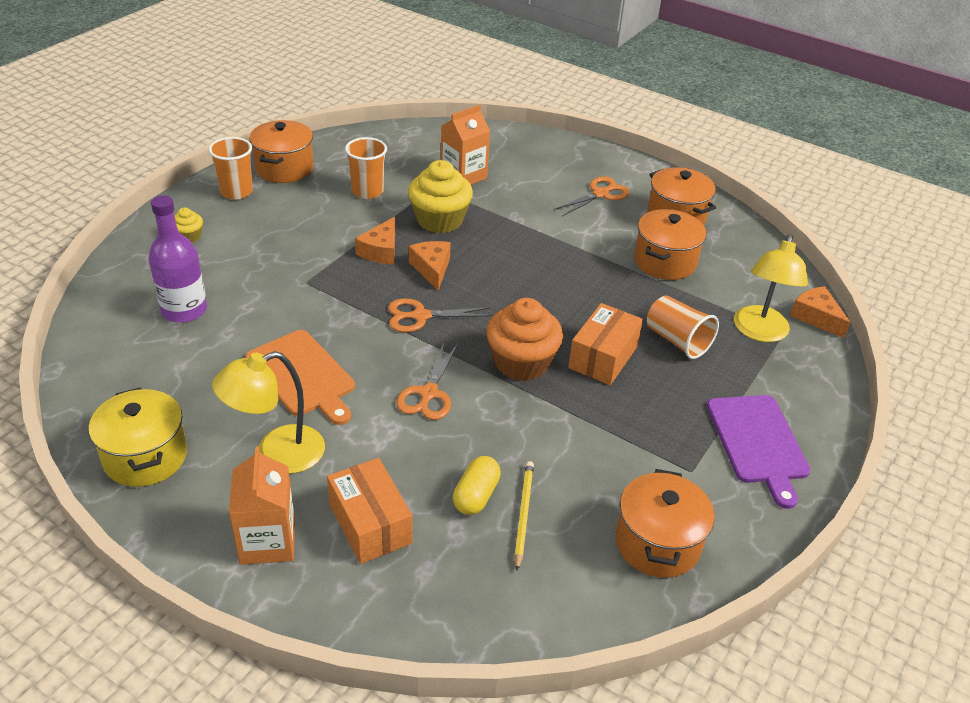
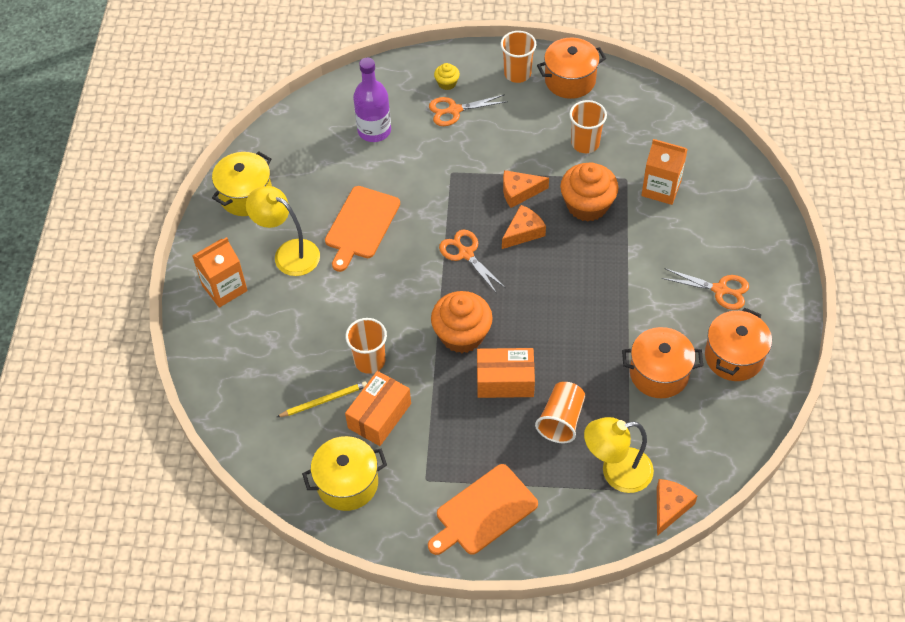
camera: 65 degrees right, 15 degrees up
orange box [327,458,413,564] -> orange box moved to [345,371,411,446]
orange scissors [396,342,458,420] -> orange scissors moved to [429,94,508,126]
yellow cupcake [408,160,473,233] -> orange cupcake [560,162,619,222]
yellow capsule [453,456,501,515] -> none
orange pot [615,469,715,578] -> yellow pot [302,436,387,511]
purple cutting board [707,395,810,509] -> orange cutting board [428,464,538,555]
none -> orange cup [345,318,387,374]

